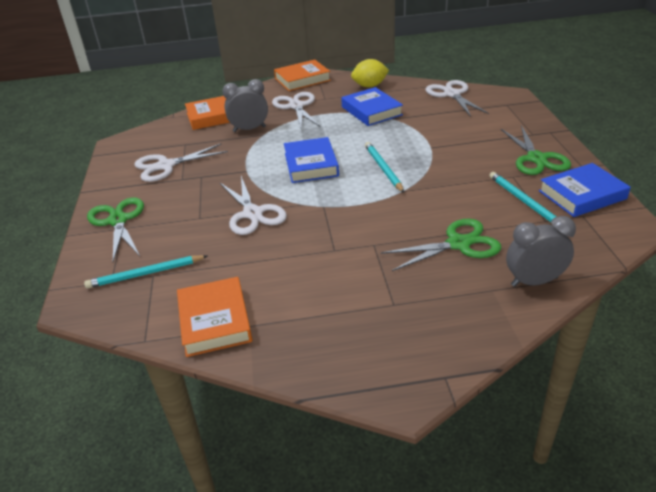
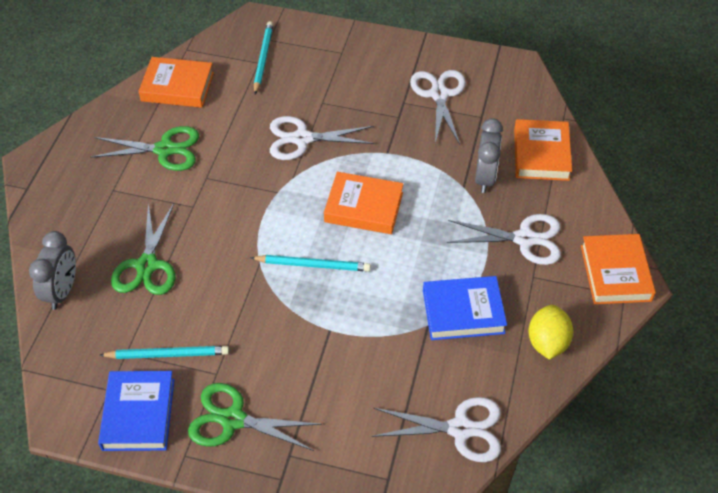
camera: 110 degrees right, 15 degrees up
green scissors [87,198,144,262] -> green scissors moved to [90,126,199,171]
blue book [284,137,339,183] -> orange book [324,172,404,234]

